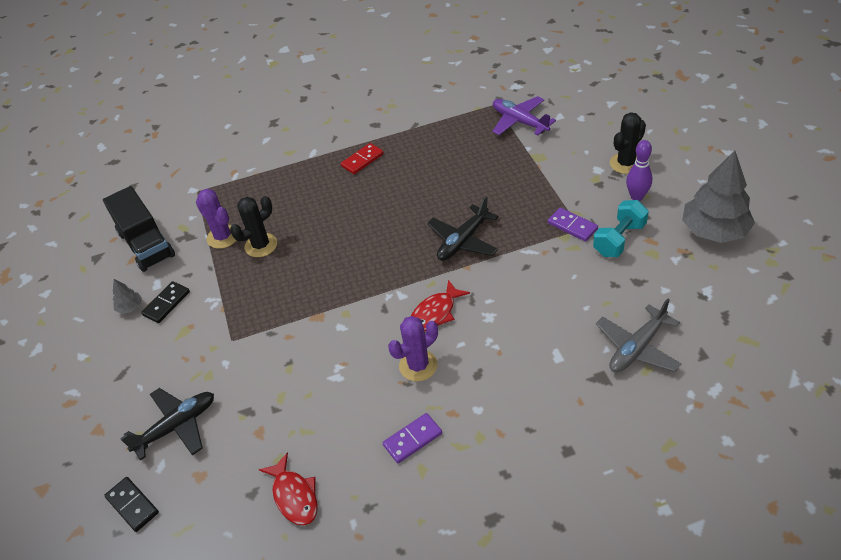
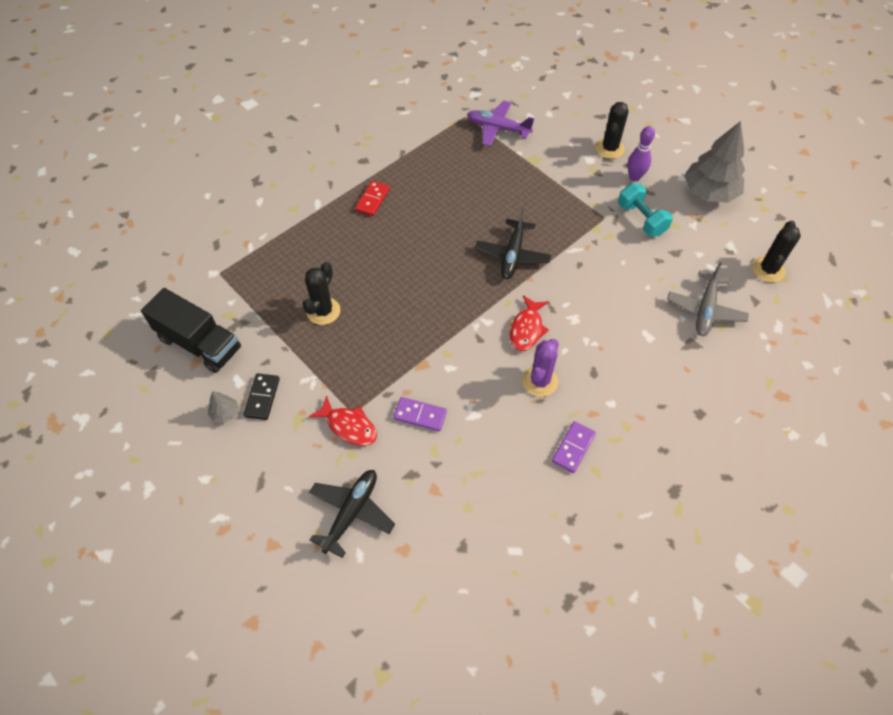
camera: 30 degrees left, 10 degrees up
black domino [104,477,159,532] -> none
purple cactus [196,189,237,249] -> none
red fish [258,452,317,525] -> red fish moved to [309,395,377,446]
purple domino [548,208,598,241] -> purple domino moved to [393,397,447,431]
turquoise dumbbell [593,200,649,257] -> turquoise dumbbell turned 45 degrees counterclockwise [618,183,673,236]
none -> black cactus [752,221,801,282]

